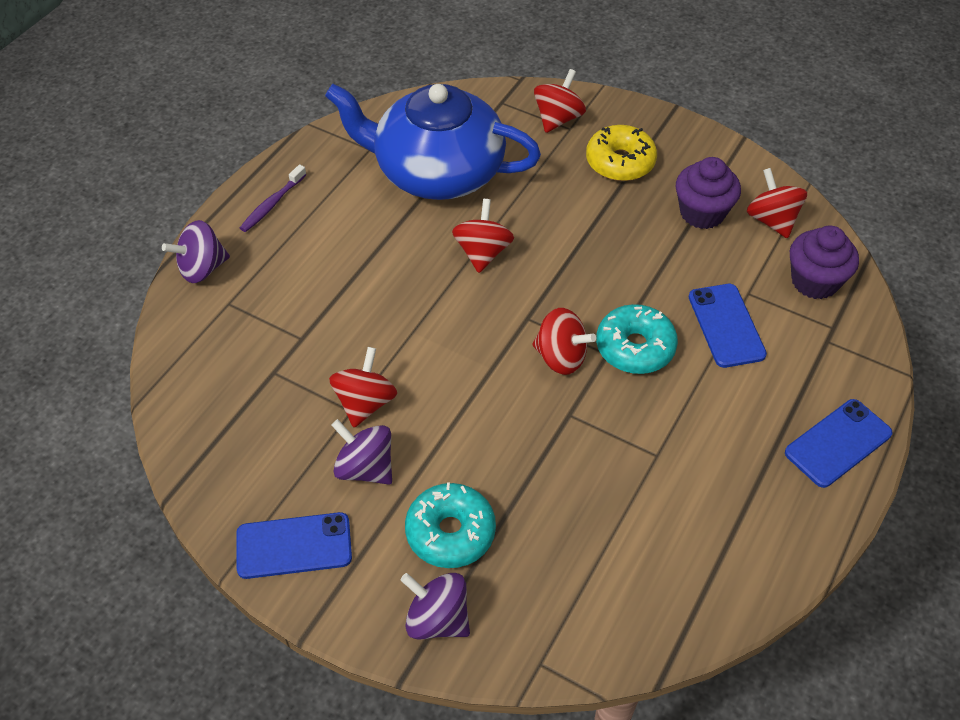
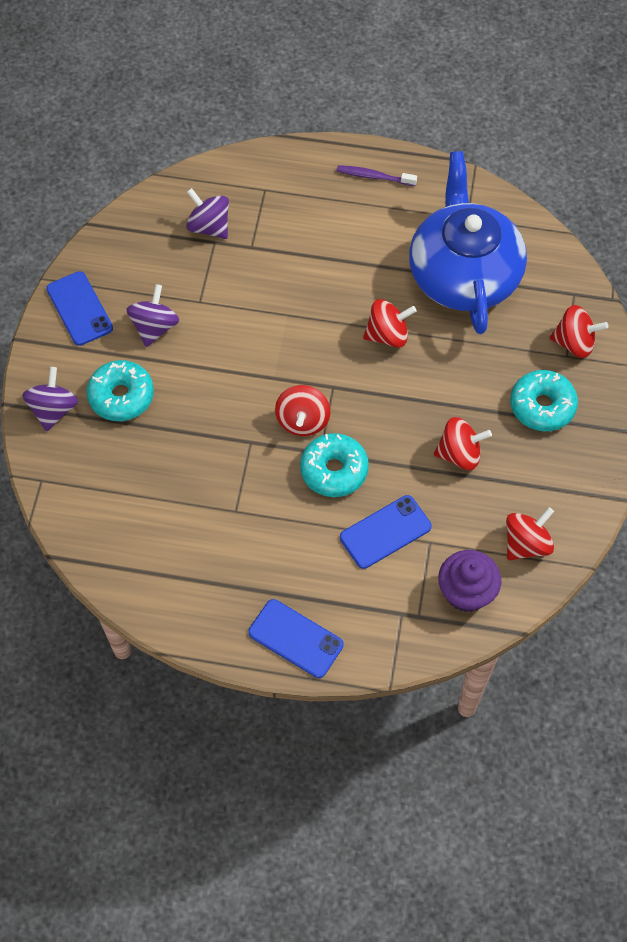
camera: 70 degrees right, 10 degrees up
purple spinning top [162,220,230,283] -> purple spinning top moved to [186,188,229,239]
red spinning top [329,347,397,427] -> red spinning top moved to [434,417,492,470]
yellow donut [586,125,657,181] -> turquoise donut [510,370,578,431]
purple cupcake [676,157,741,229] -> none

